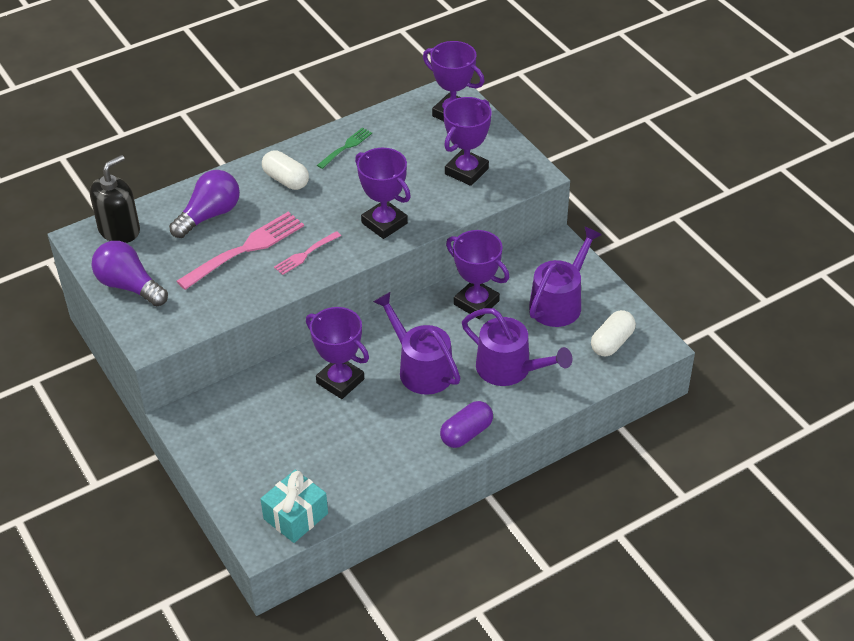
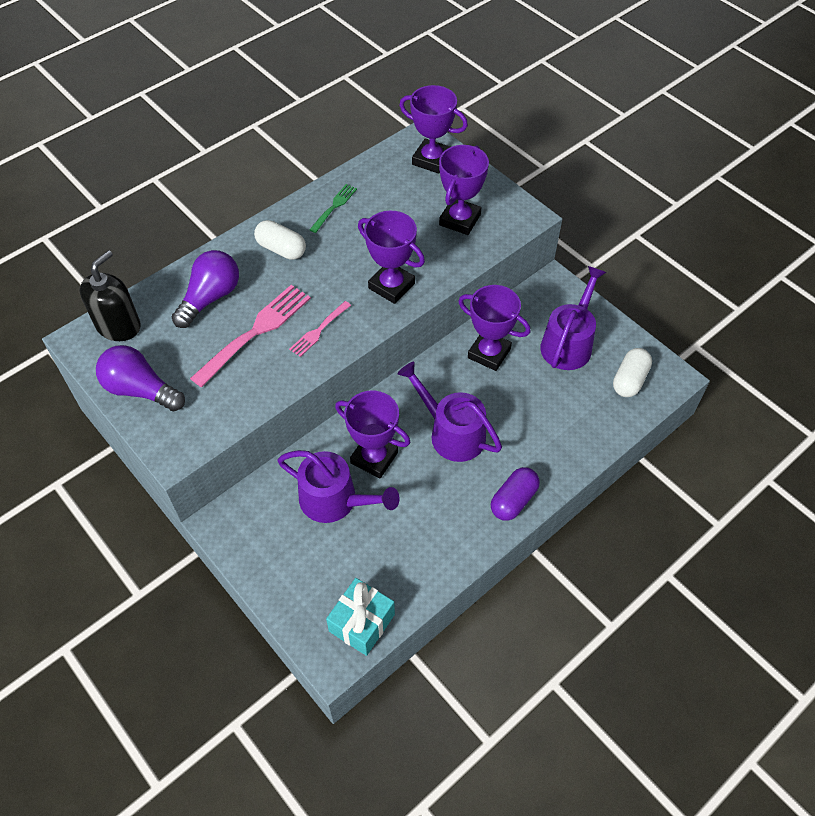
camera: 10 degrees left, 10 degrees up
purple watering can [462,308,572,386] -> purple watering can moved to [277,450,400,523]

